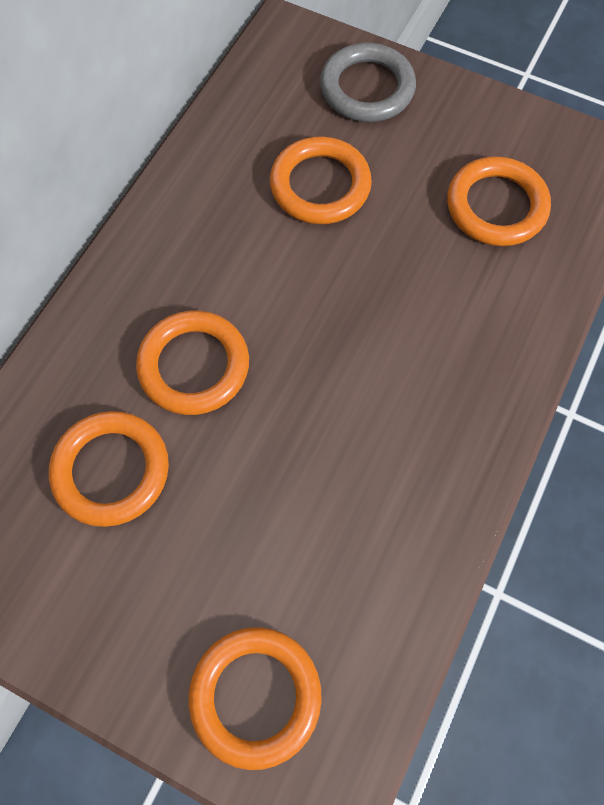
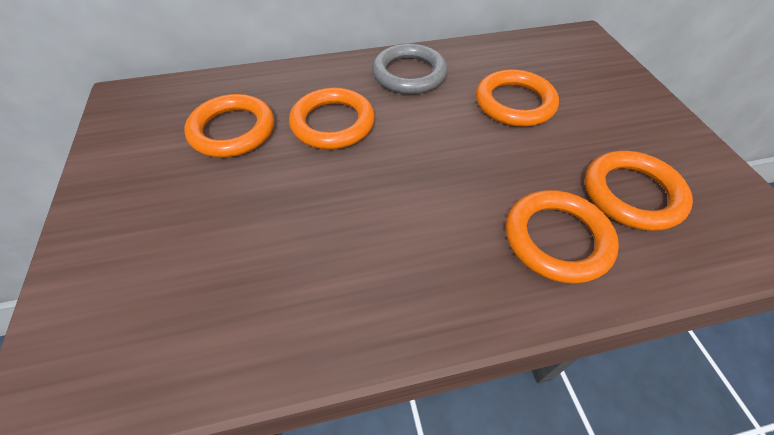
camera: 50 degrees right, 15 degrees down
orange ring [188,627,322,770] -> orange ring moved to [506,190,619,284]
grey ring [320,43,416,122] -> grey ring moved to [372,43,448,94]

